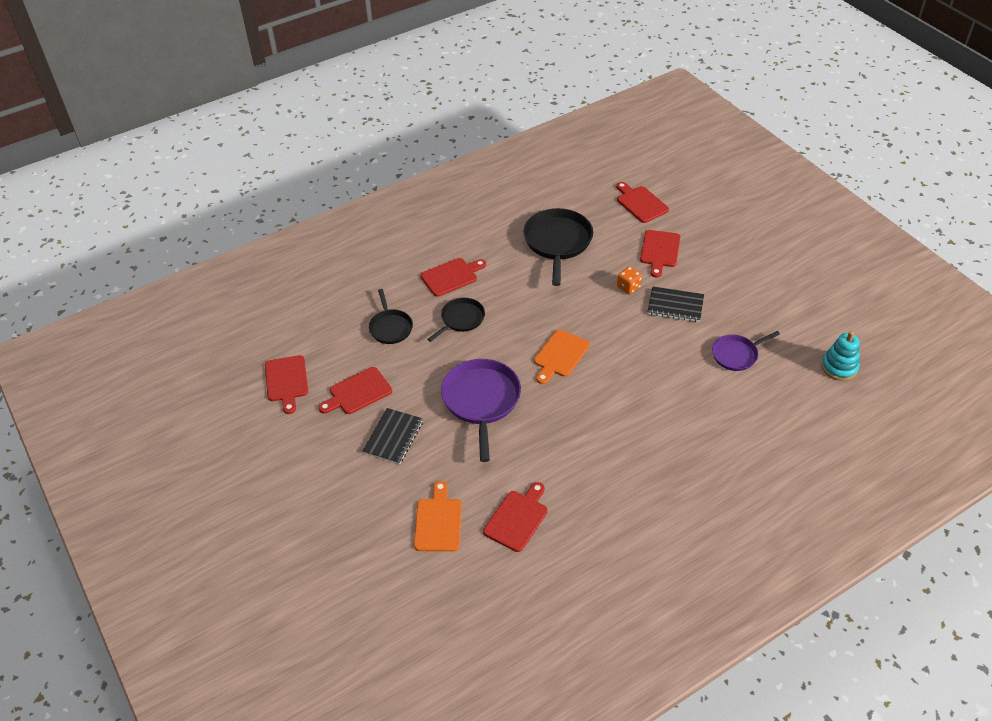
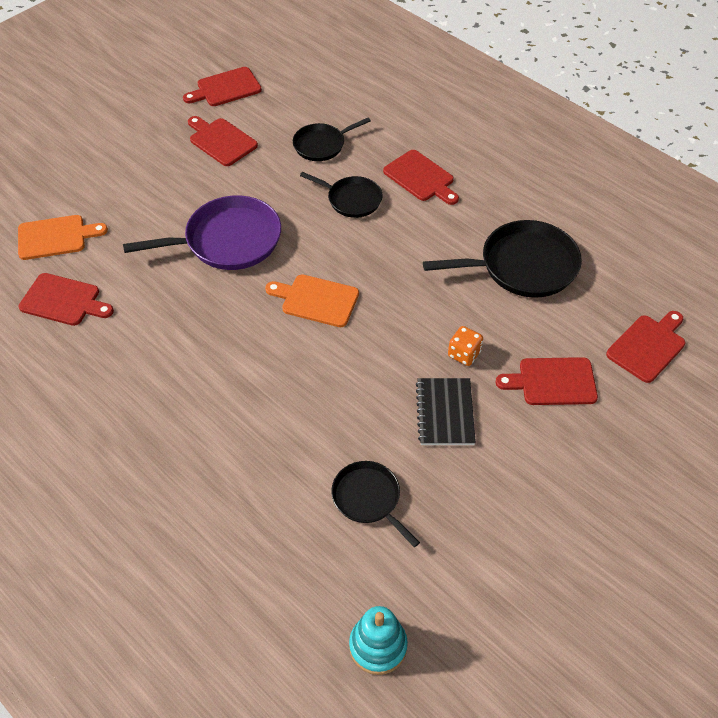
camera: 75 degrees right, 5 degrees up
black notebook [363,408,423,464] -> none
purple pan [712,331,780,371] -> black pan [331,461,420,547]

